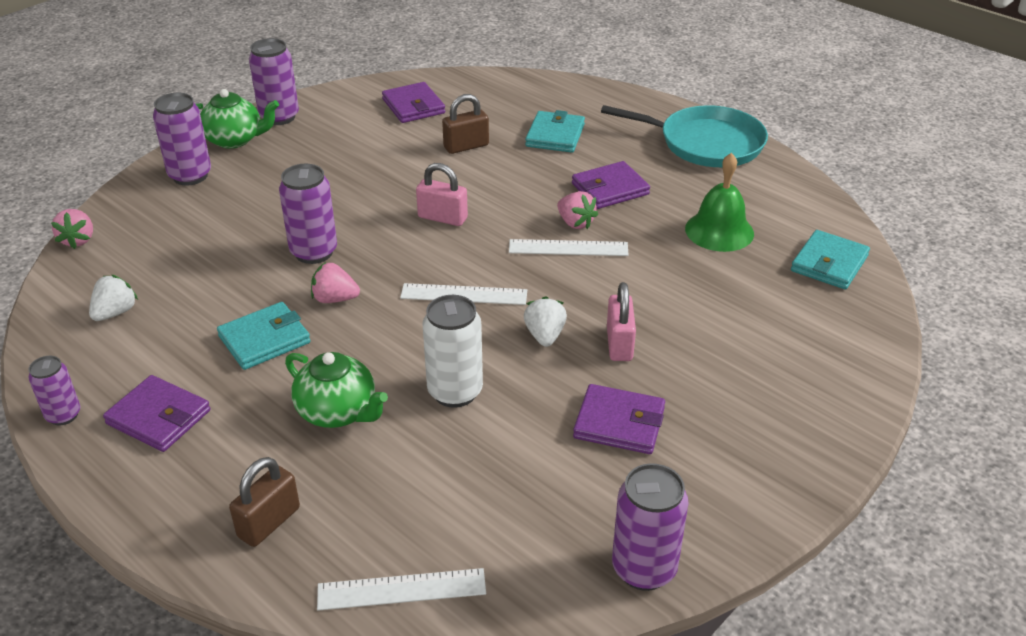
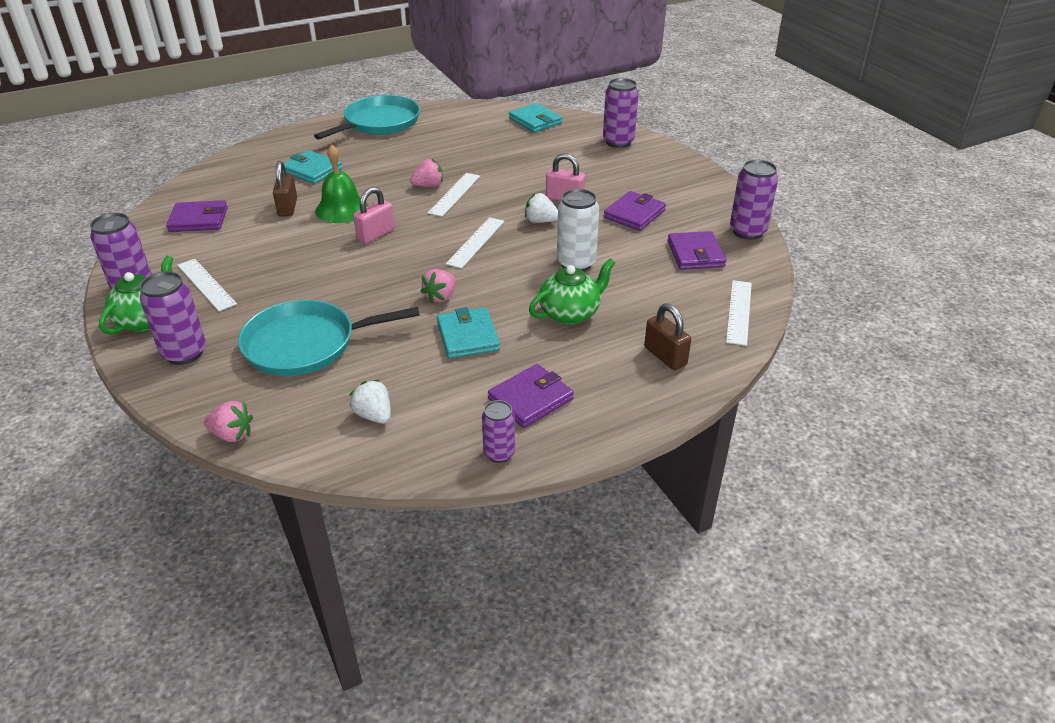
camera: 70 degrees left, 0 degrees up
purple can [279,164,337,264] -> purple can moved to [603,78,639,148]
purple wallet [572,161,650,209] -> purple wallet moved to [668,231,726,270]
green bell [685,153,754,252] -> green bell moved to [315,145,368,223]
none -> white ruler [178,259,237,311]
none -> turquoise pan [238,300,420,376]

